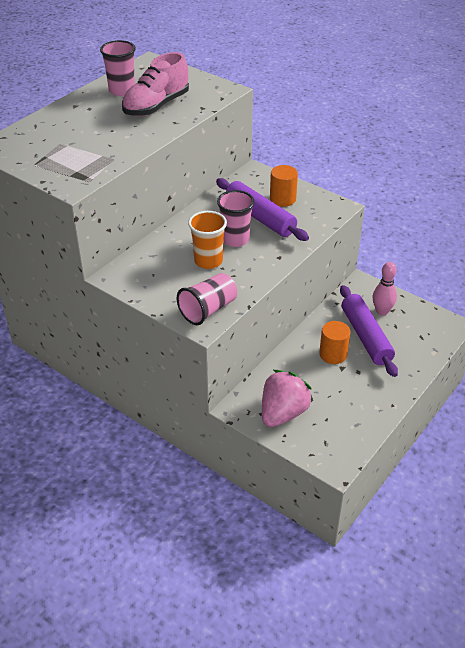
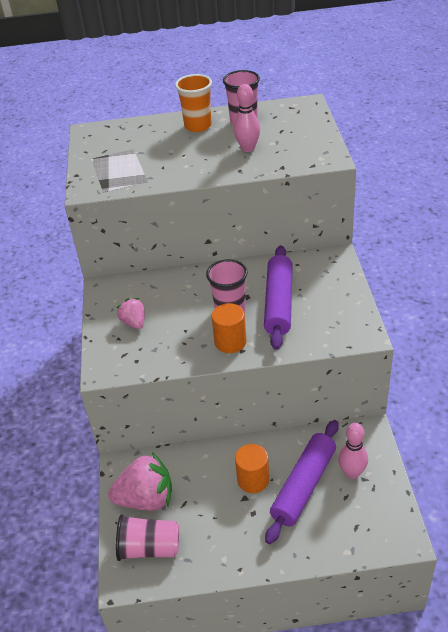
camera: 50 degrees right, 0 degrees up
pink shoe [122,52,189,116] -> pink bowling pin [234,84,260,152]
pink cup [177,273,237,325] -> pink cup moved to [116,514,179,561]
orange cup [188,211,227,269] -> orange cup moved to [175,74,212,132]
orange cylinder [270,165,298,207] -> orange cylinder moved to [211,303,247,353]
none -> pink strawberry [116,298,145,329]

